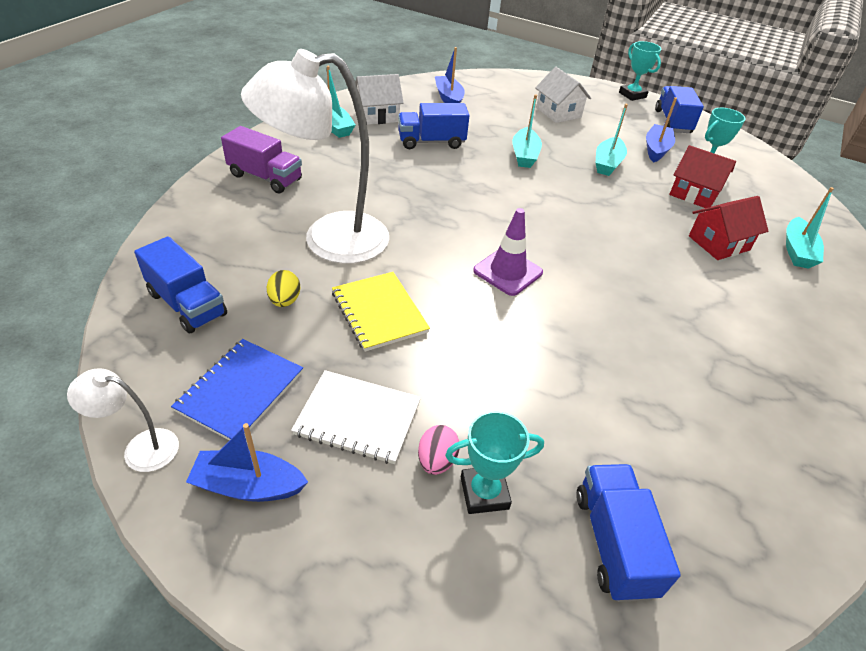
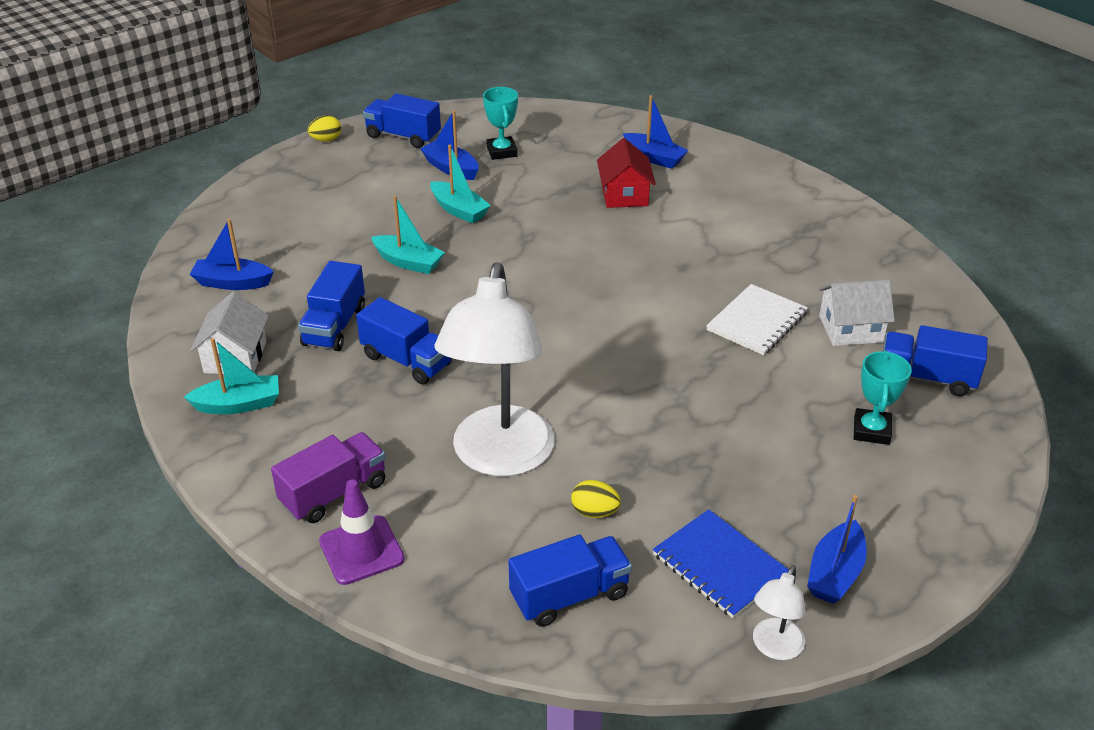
camera: 65 degrees left, 5 degrees down
white notebook [291,370,421,464] -> white notebook moved to [706,284,808,355]
yellow notebook [332,272,430,352] -> none
pink egg [418,425,459,475] -> none
purple traffic cone [473,208,543,296] -> purple traffic cone moved to [319,479,404,585]
white house [535,67,591,123] -> white house moved to [819,280,895,346]
turquoise trophy [619,41,661,101] -> yellow egg [308,115,341,141]
red house [669,145,736,208] -> none
turquoise boat [786,187,834,269] -> blue boat [623,95,688,169]
none -> blue truck [356,297,452,385]

